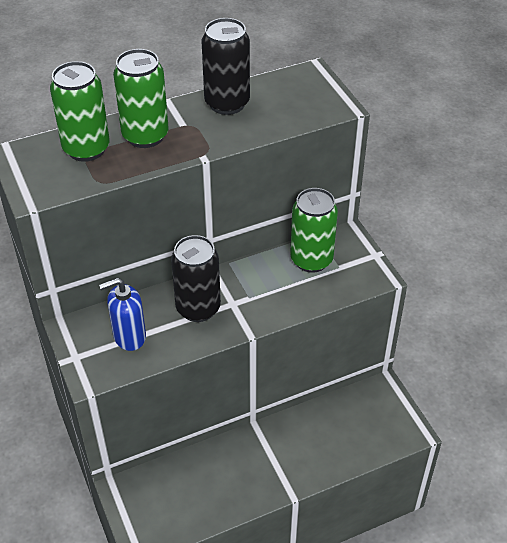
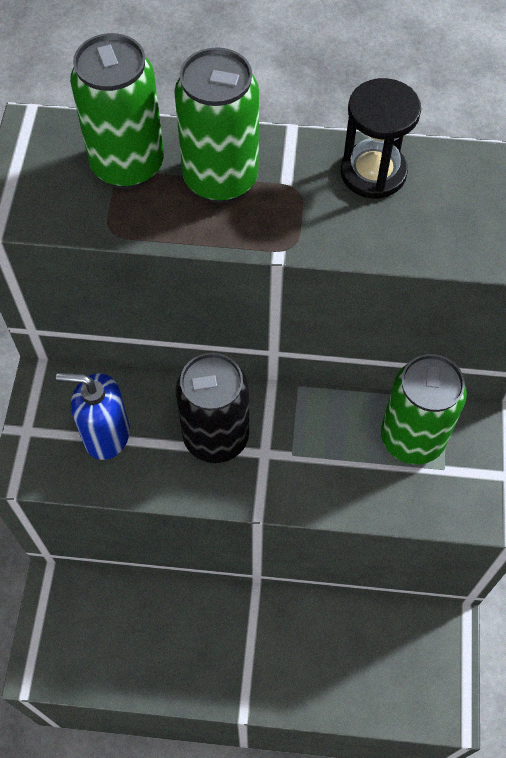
camera: 30 degrees right, 15 degrees up
black can [202,18,250,115] -> black hourglass [340,78,421,199]

